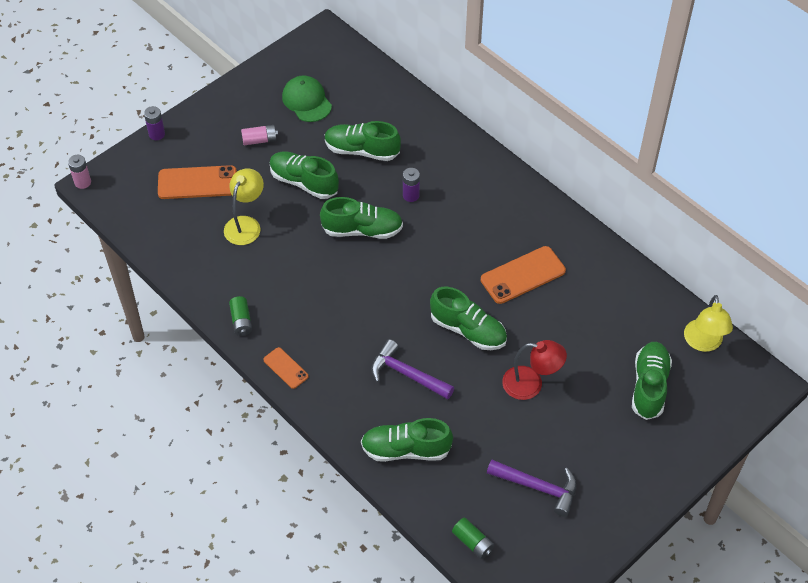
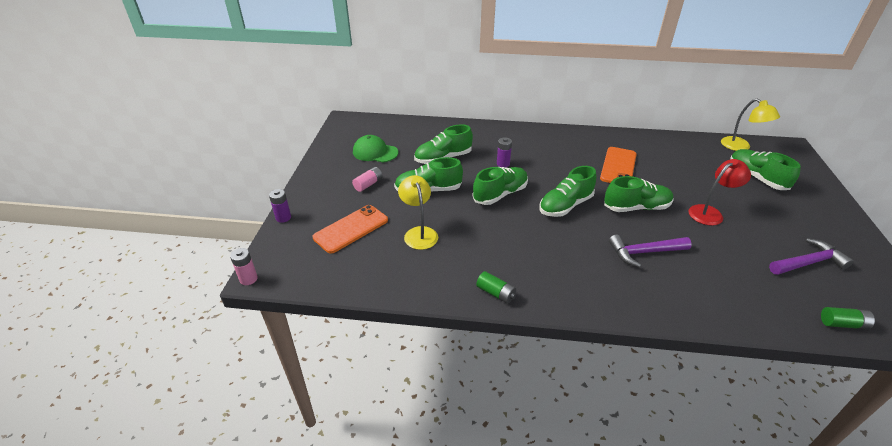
camera: 40 degrees left, 15 degrees down
orange phone [263,347,309,389] -> none
green shoe [361,418,453,462] -> green shoe moved to [539,166,596,217]

